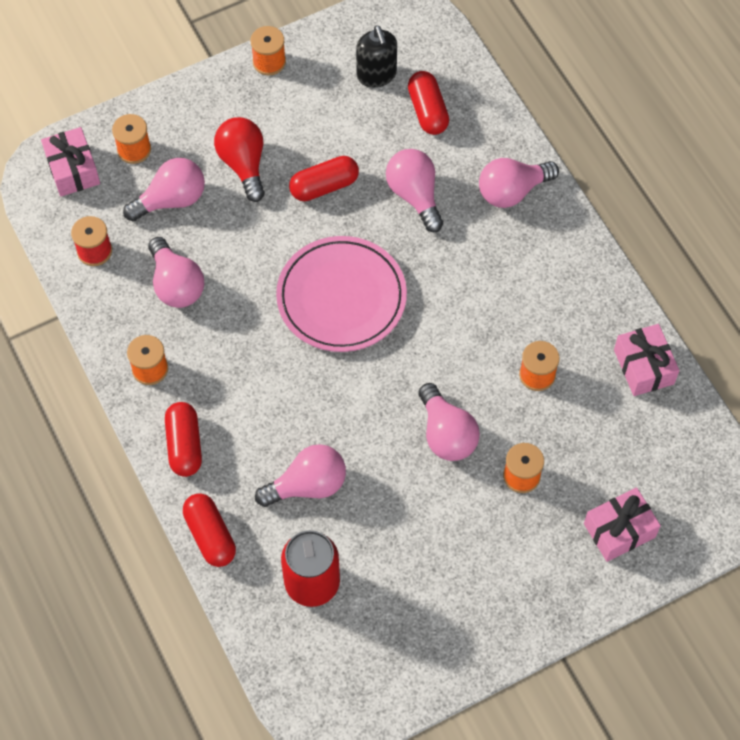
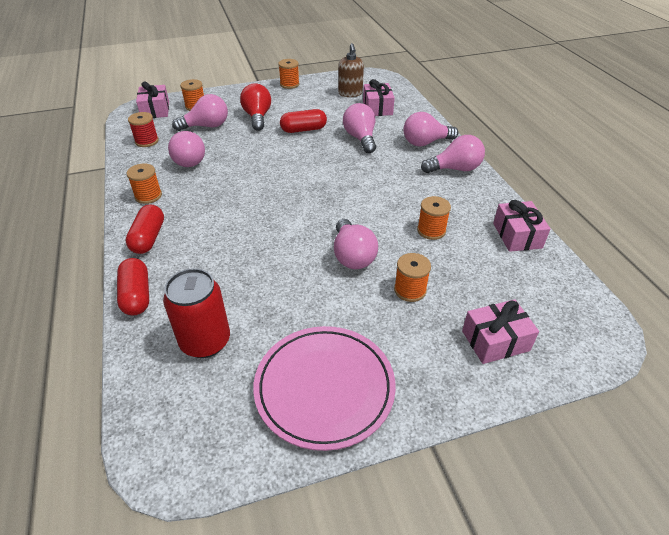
camera: 10 degrees right, 20 degrees down
pink light bulb [255,444,346,507] -> pink light bulb moved to [421,135,485,173]
pink plate [276,236,407,352] -> pink plate moved to [253,326,396,451]
black soap dispenser [356,25,397,87] -> brown soap dispenser [338,43,364,97]
red capsule [408,71,449,135] -> pink gift [363,79,395,116]

